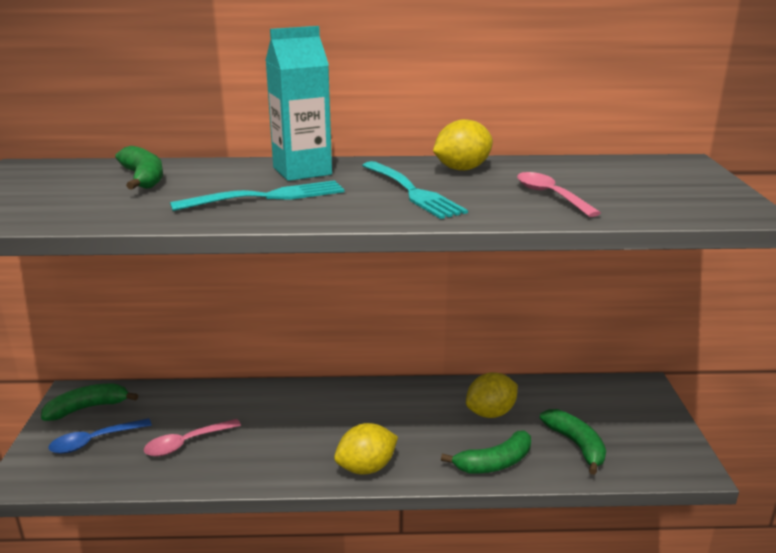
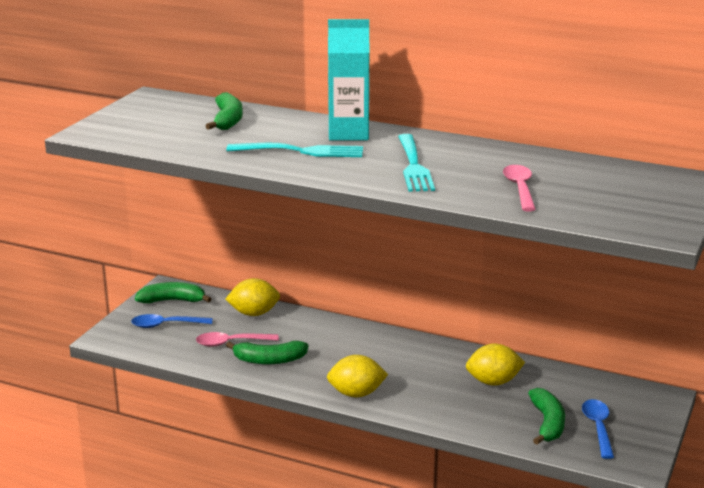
camera: 25 degrees right, 0 degrees up
yellow lemon [433,119,493,171] -> yellow lemon moved to [226,278,280,316]
green banana [441,431,531,473] -> green banana moved to [226,341,309,364]
none -> blue spoon [582,399,614,459]

